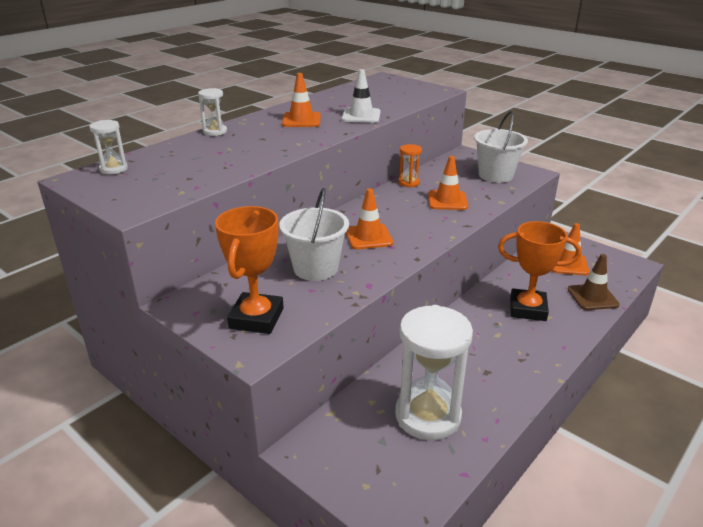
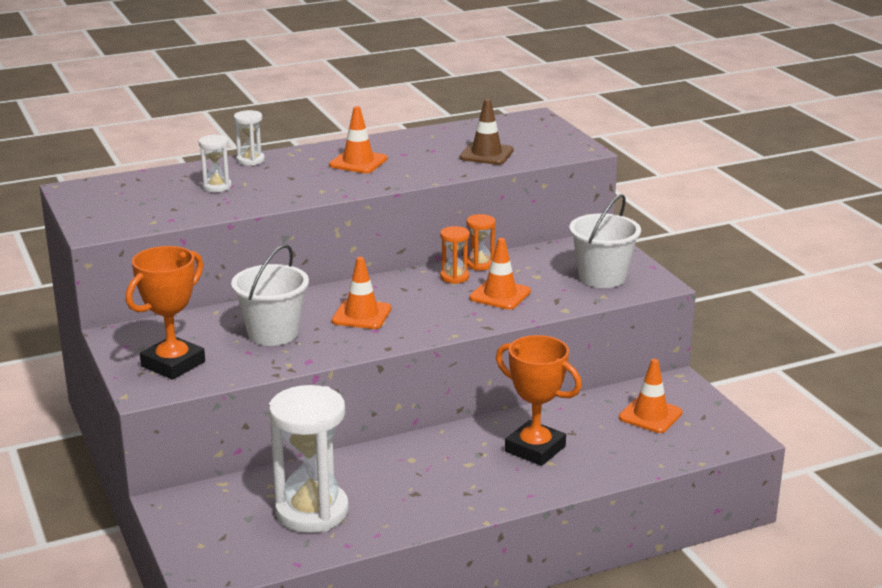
camera: 25 degrees right, 5 degrees down
white hourglass [89,120,128,174] -> white hourglass moved to [199,134,232,192]
white traffic cone [342,69,381,123] -> none
brown traffic cone [568,254,620,310] -> brown traffic cone moved to [459,99,514,165]
none -> orange hourglass [440,226,470,284]

